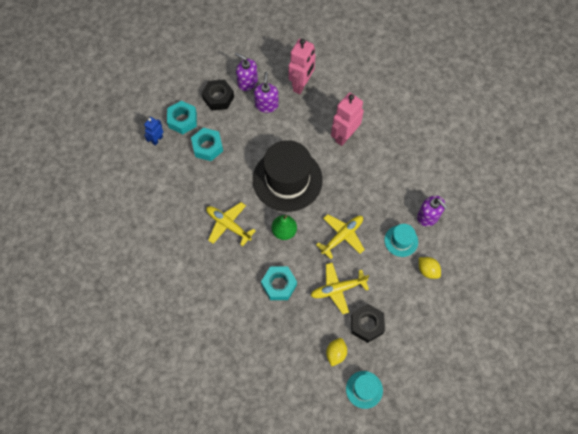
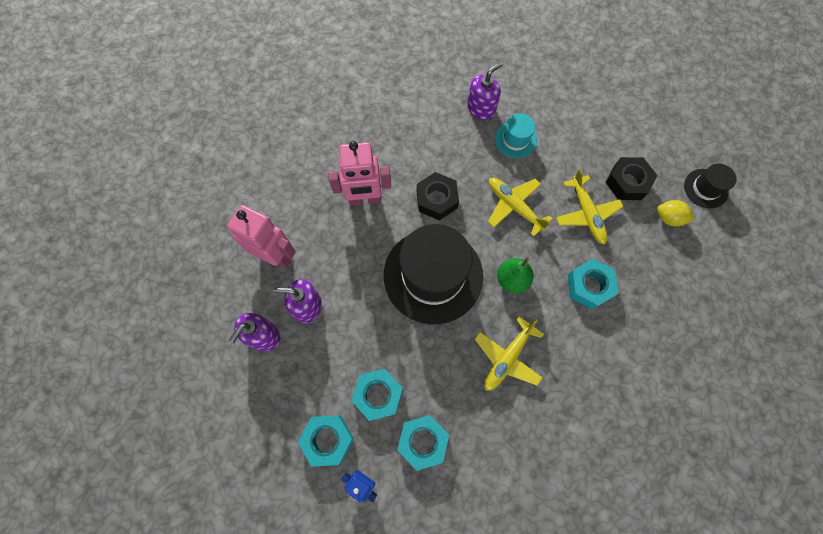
camera: 90 degrees left, 5 degrees up
black nut [202,80,234,110] -> black nut moved to [417,172,459,220]
pink robot [331,93,364,146] -> pink robot turned 45 degrees counterclockwise [328,141,391,206]
turquoise hat [346,371,383,409] -> black hat [684,164,736,208]
yellow lemon [419,257,441,279] -> none
none -> turquoise nut [397,415,449,471]

